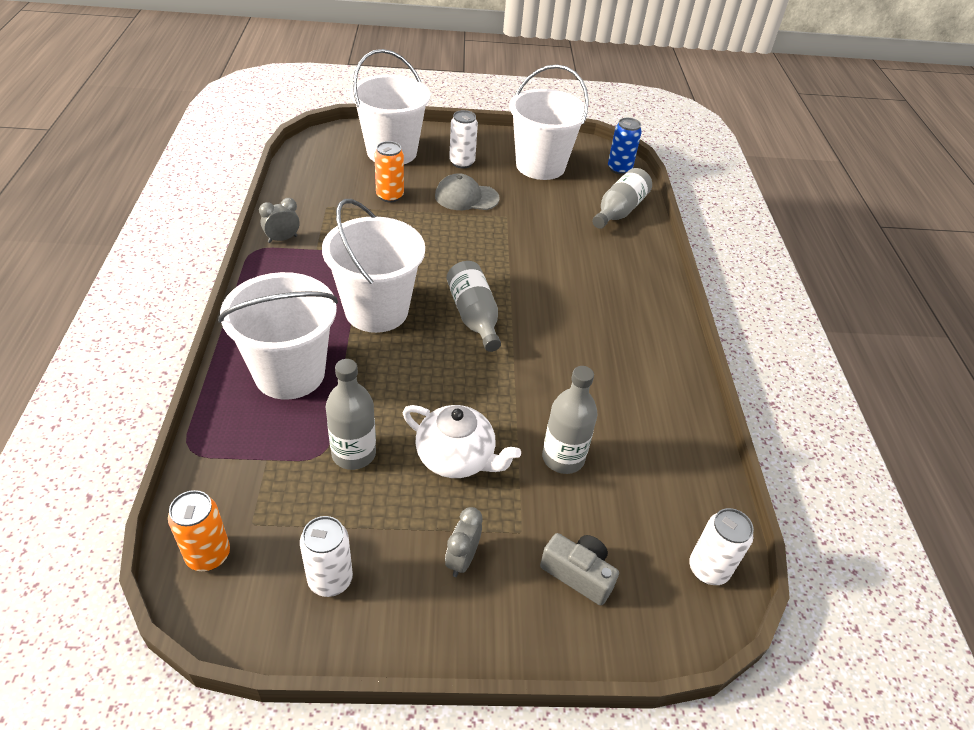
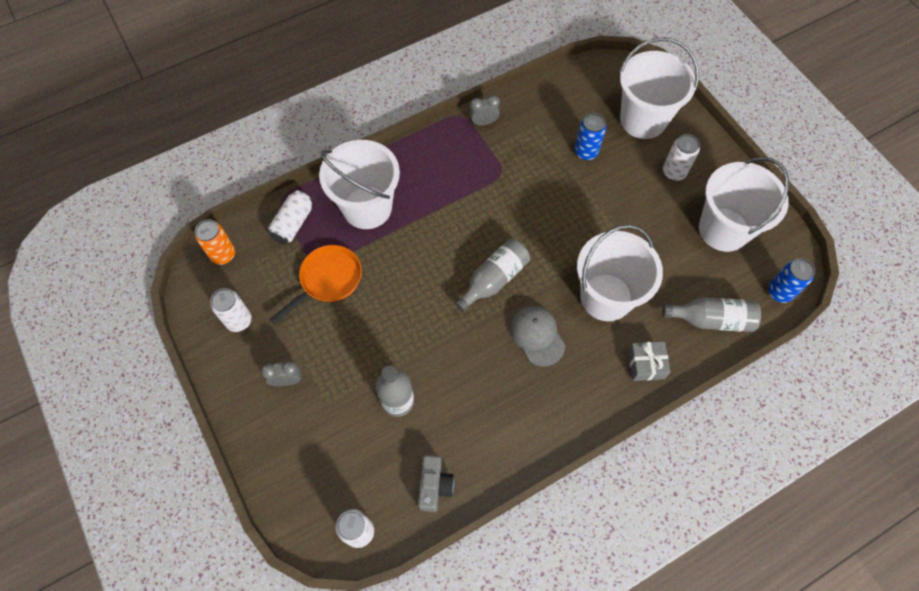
camera: 65 degrees right, 20 degrees up
grey clock [259,198,300,243] -> grey clock turned 45 degrees counterclockwise [469,95,500,125]
white bucket [322,199,425,333] -> white bucket moved to [577,224,663,321]
grey bottle [326,359,376,470] -> orange pan [270,245,362,324]
orange can [374,141,404,203] -> blue can [574,113,606,160]
white teapot [403,405,521,478] -> none
grey cap [435,173,500,210] -> grey cap moved to [510,306,565,367]
grey camera [540,533,619,606] -> grey camera moved to [418,455,454,512]
none -> white can [268,190,313,244]
none -> grey gift [628,342,671,381]

